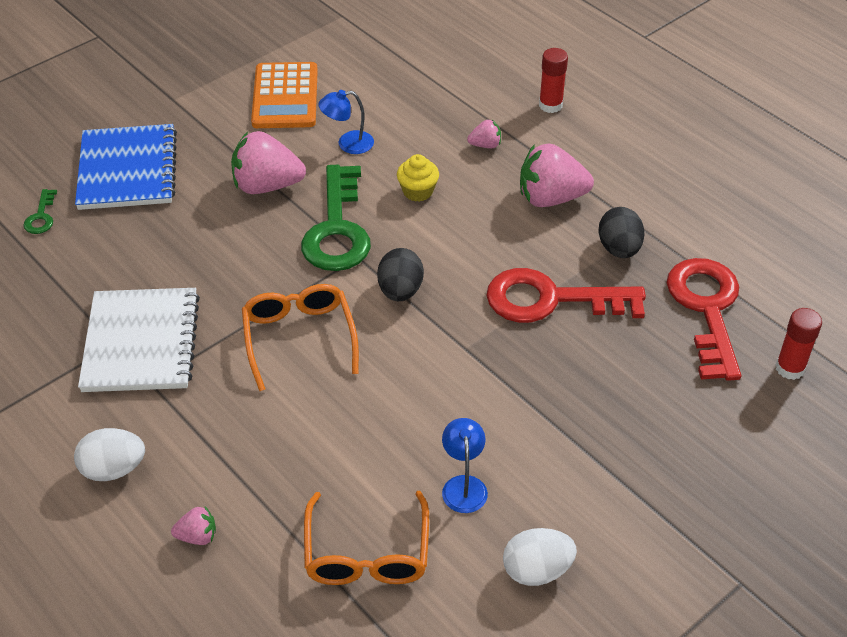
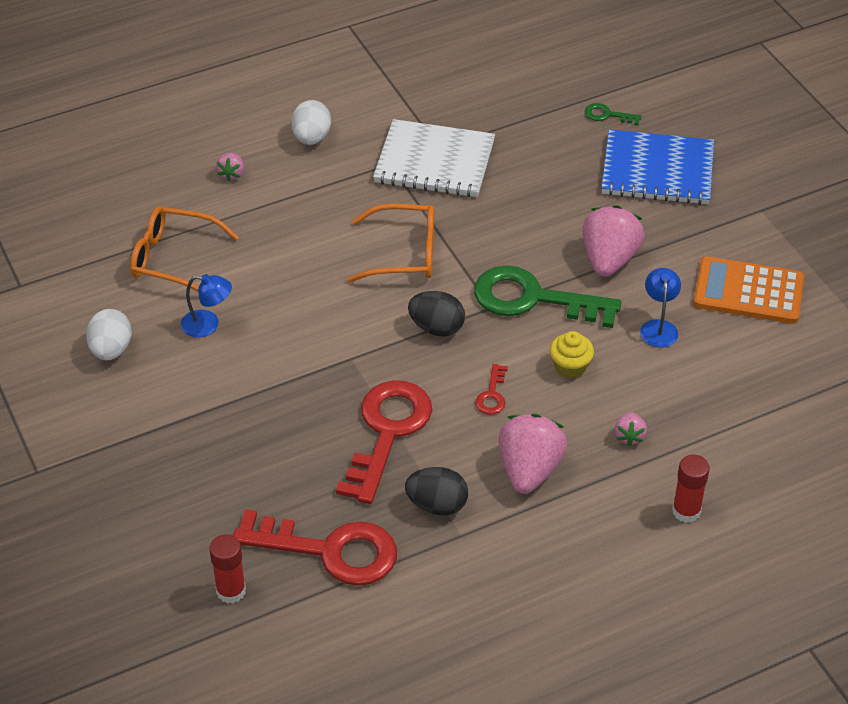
camera: 105 degrees right, 0 degrees up
none -> red key [475,364,508,415]

